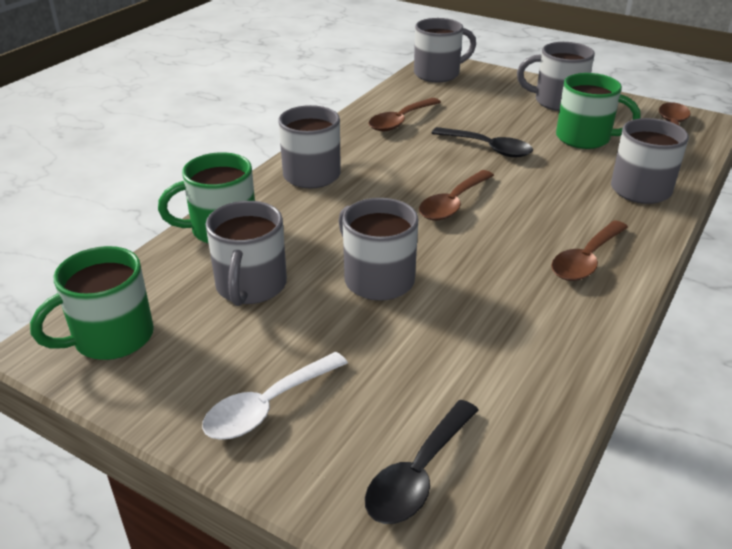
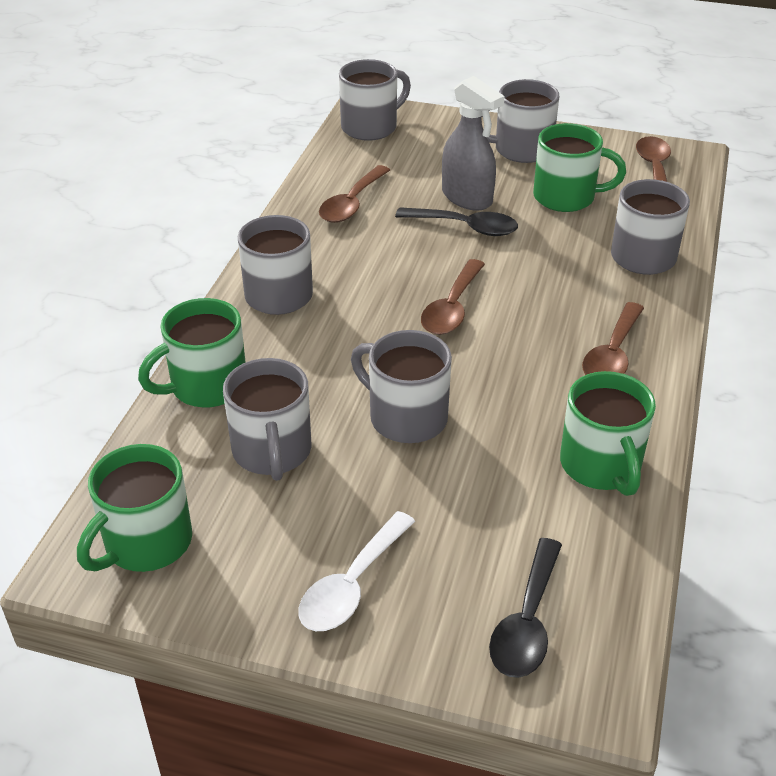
camera: 15 degrees left, 5 degrees up
none -> grey spray bottle [442,76,505,211]
none -> green mug [560,371,656,496]

